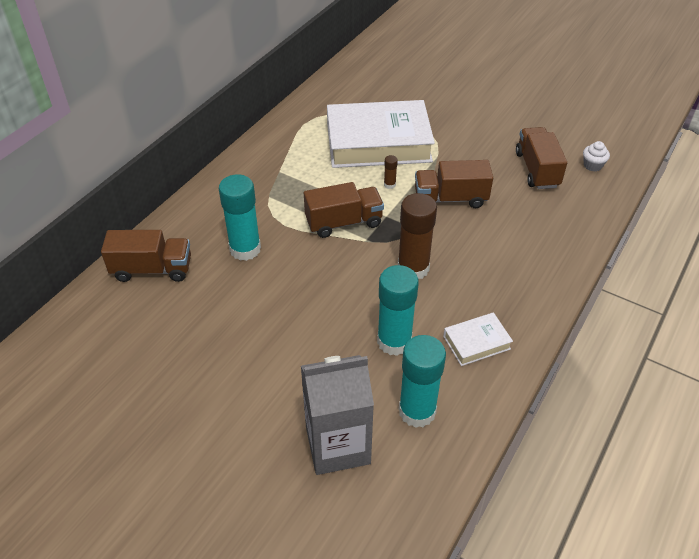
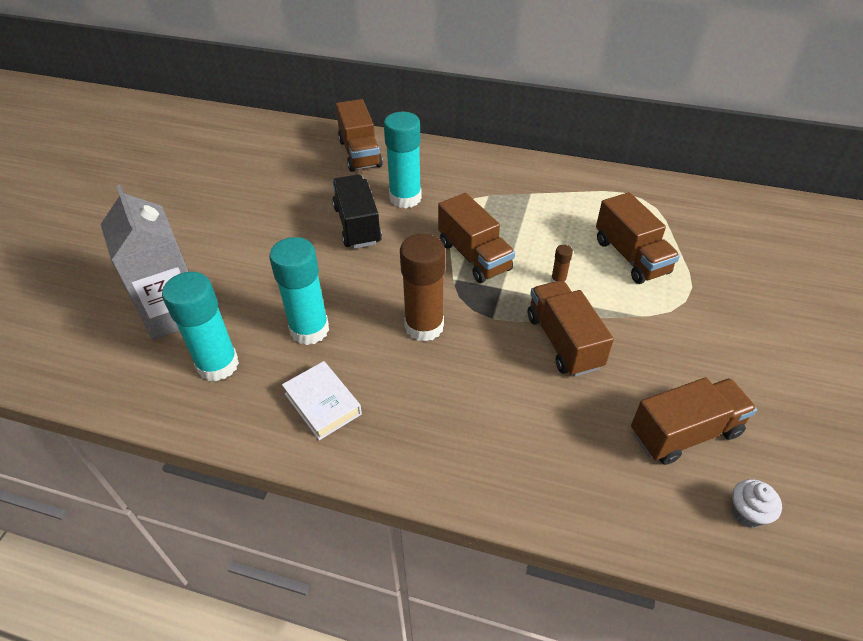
camera: 75 degrees right, 0 degrees up
white book [327,100,435,168] -> brown truck [596,192,680,284]
none -> black truck [332,174,382,249]

